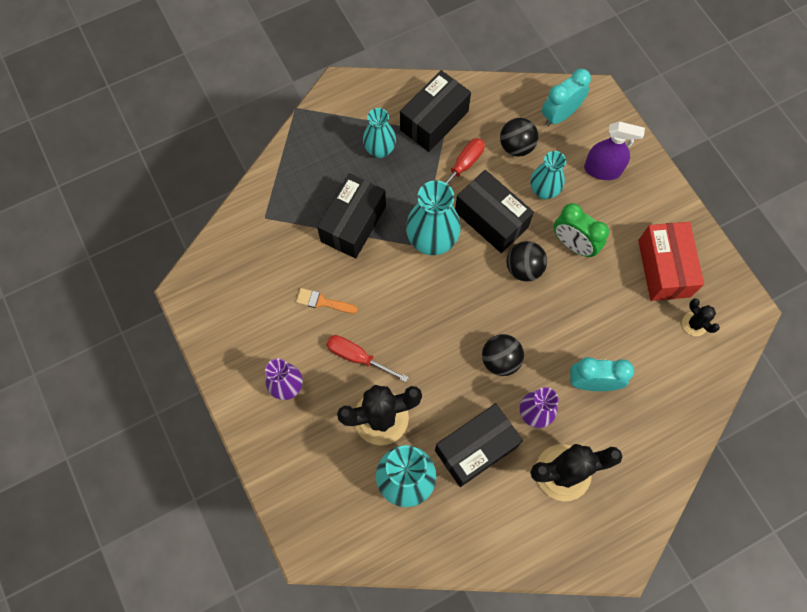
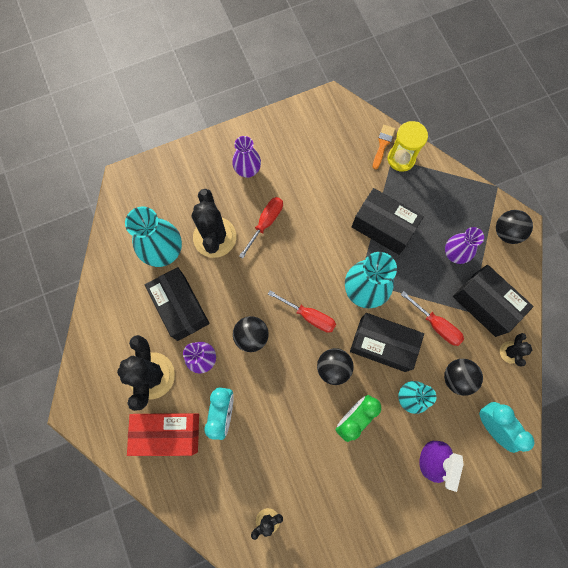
camera: 95 degrees right, 5 degrees up
orange brush [296,288,358,313] -> orange brush moved to [373,125,395,169]
turquoise vase [363,108,396,158] -> purple vase [445,227,484,264]
black box [455,170,534,253] -> black box turned 60 degrees clockwise [350,313,424,372]
red box [638,222,704,301] -> red box moved to [127,413,199,456]
none -> red screwdriver [268,290,336,333]
none -> yellow hourglass [388,121,428,172]
none -> black ball [496,210,533,244]
none -> black cactus [500,333,532,366]

